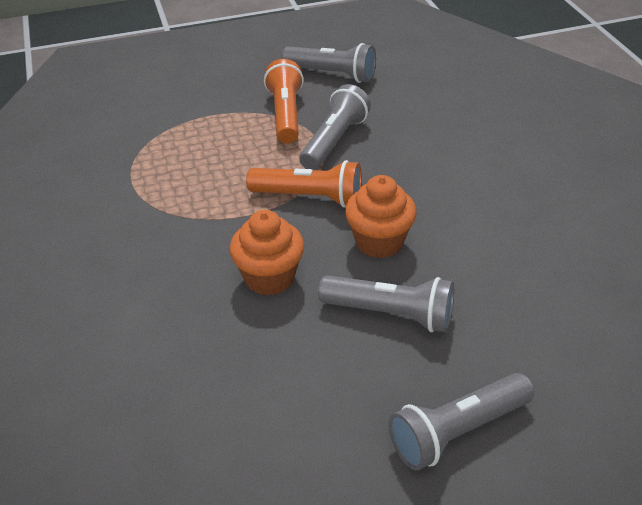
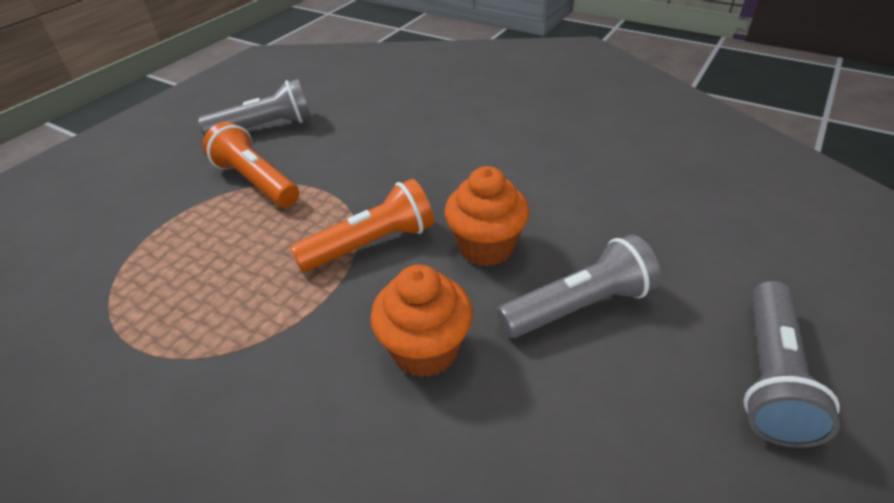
camera: 40 degrees left, 0 degrees up
grey flashlight [299,84,371,170] -> none

